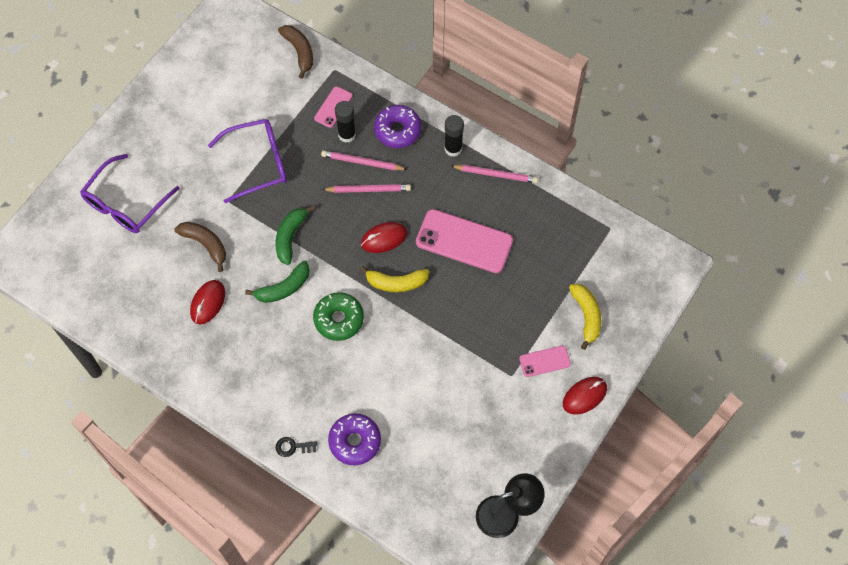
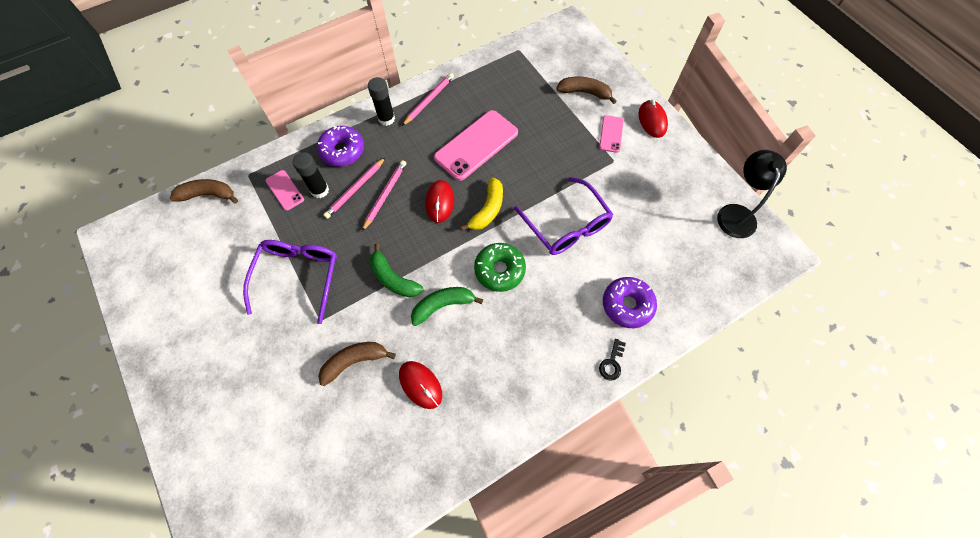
camera: 65 degrees left, 0 degrees up
purple glasses [80,154,180,233] -> purple glasses moved to [514,177,613,255]
green banana [245,261,310,303] -> green banana turned 105 degrees counterclockwise [411,287,483,326]
yellow banana [569,284,601,350] -> brown banana [556,77,617,104]

